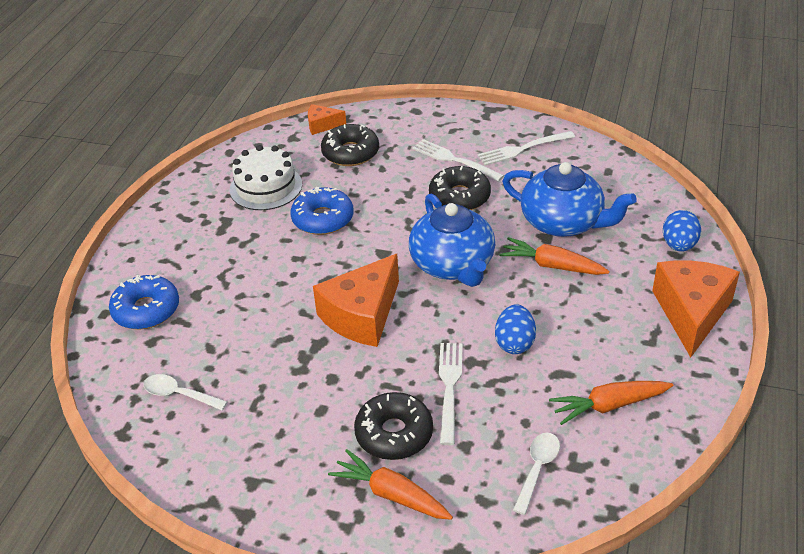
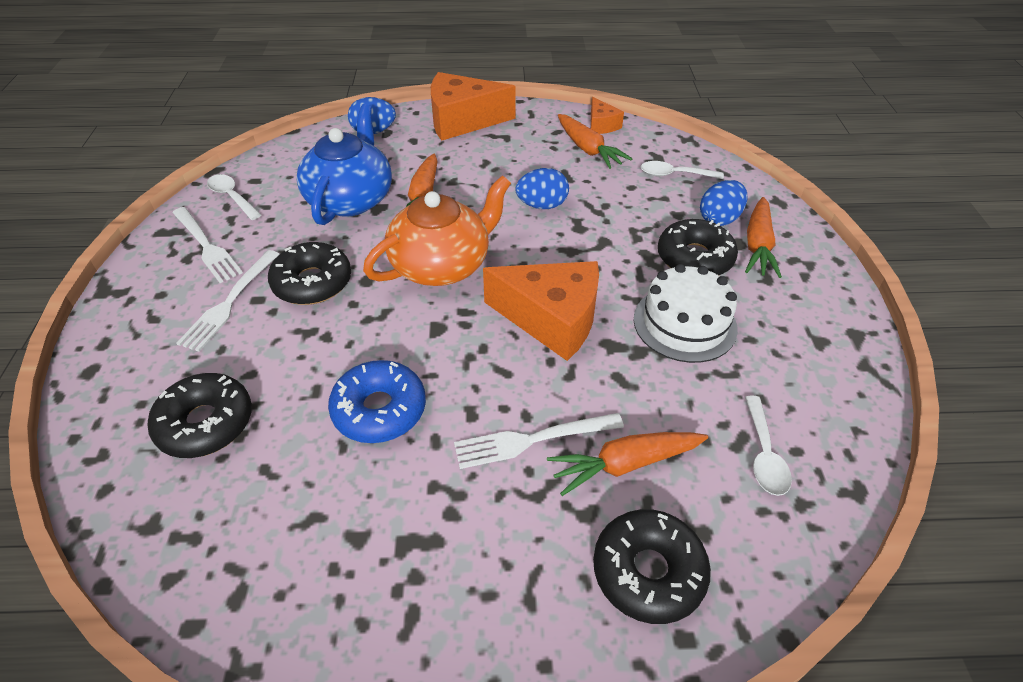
camera: 110 degrees left, 5 degrees up
blue donut [109,275,179,329] -> black donut [593,509,711,624]
white cake [230,145,302,210] -> white cake moved to [634,264,738,363]
orange cheese [308,104,346,135] -> orange cheese moved to [591,97,624,134]
blue teapot [409,193,495,287] -> orange teapot [363,176,511,286]
white fork [439,343,463,445] -> white fork moved to [454,413,624,469]
none -> white spoon [207,174,261,220]
none -> orange carrot [547,432,708,496]
none -> blue egg [700,180,747,226]

